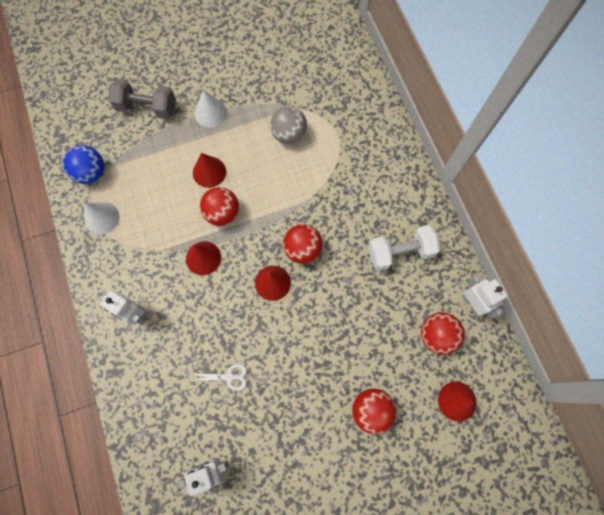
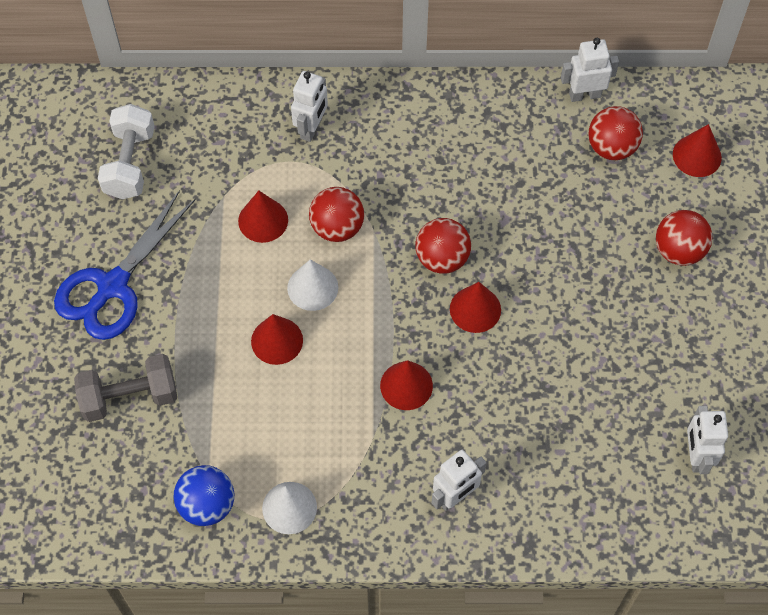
camera: 70 degrees left, 10 degrees down
grey dumbbell [108,79,176,119] -> grey dumbbell turned 45 degrees clockwise [74,354,177,422]
white scissors [194,364,247,391] -> none
white cone [195,90,227,128] -> white cone moved to [287,260,338,311]
red ball [200,187,239,226] -> red ball moved to [309,187,364,242]
grey ball [270,106,307,144] -> red cone [238,190,288,243]
white dumbbell [368,225,440,271] -> white dumbbell moved to [98,104,155,199]
none -> blue scissors [54,190,196,340]
none -> white robot [291,71,328,142]

